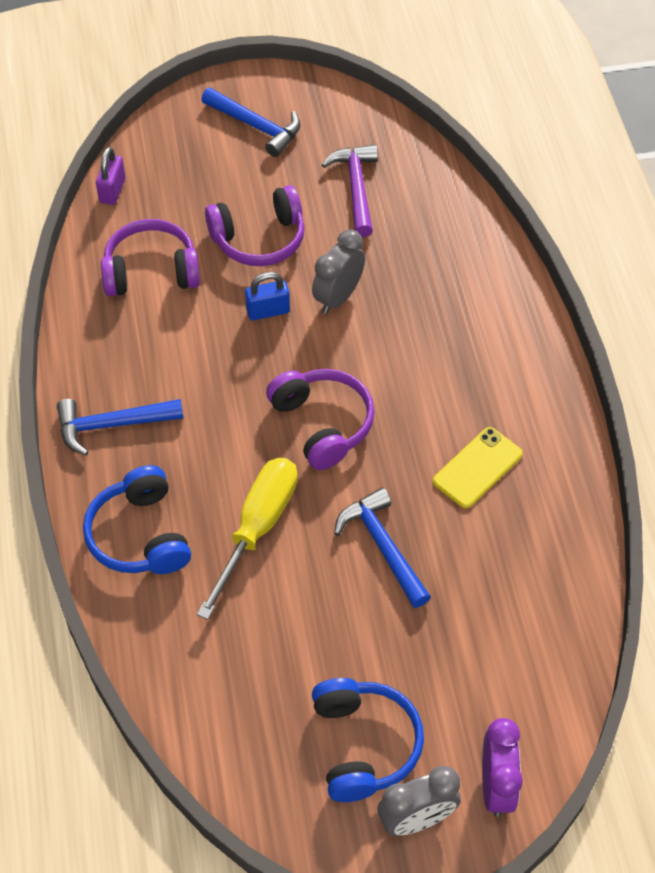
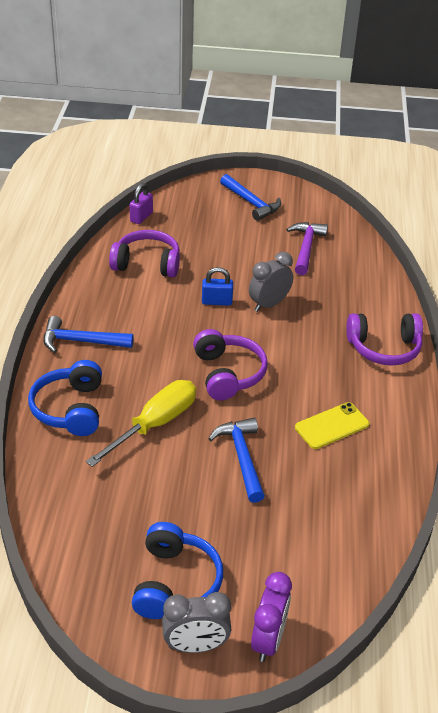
camera: 15 degrees right, 15 degrees down
purple headphones [205,185,305,266] -> purple headphones moved to [346,313,423,366]

